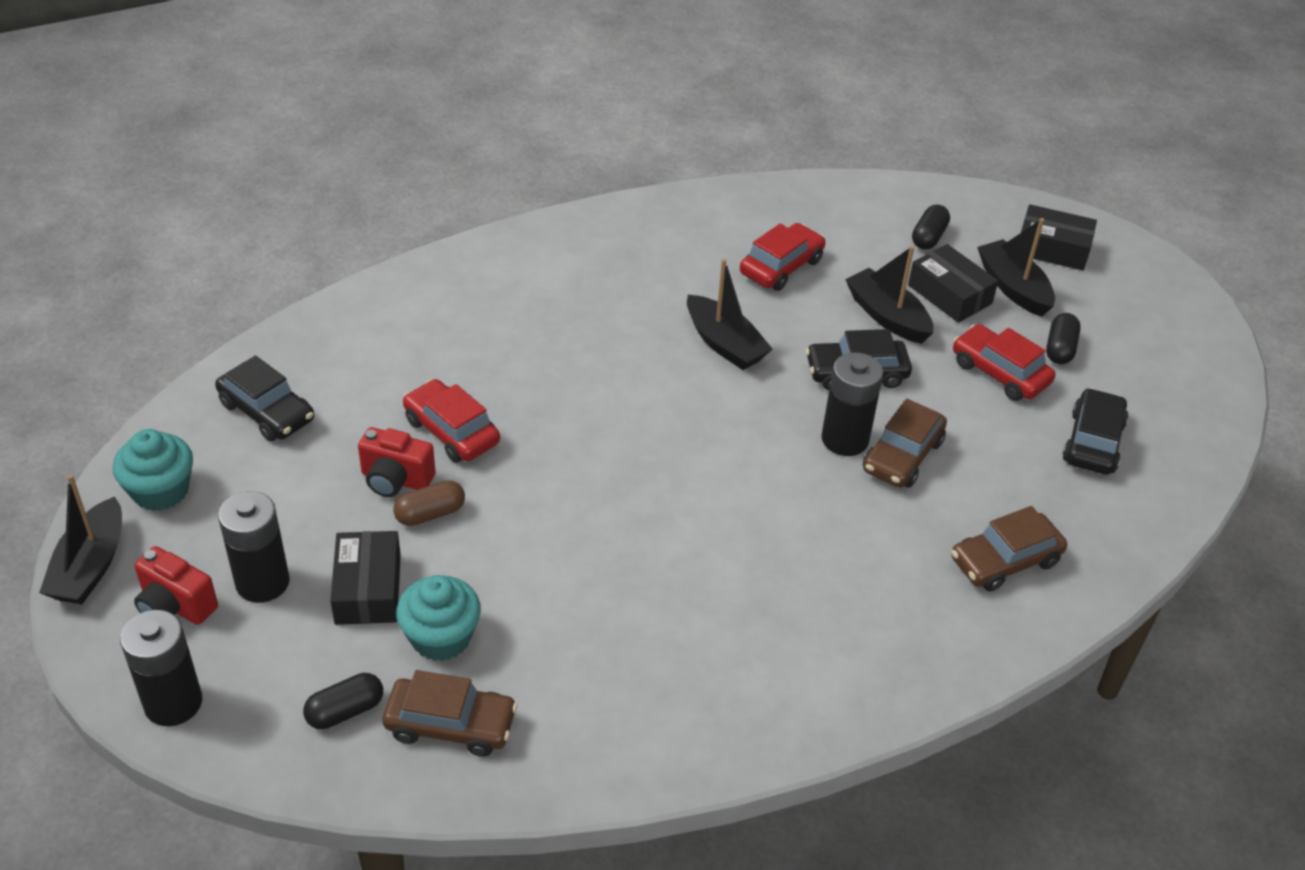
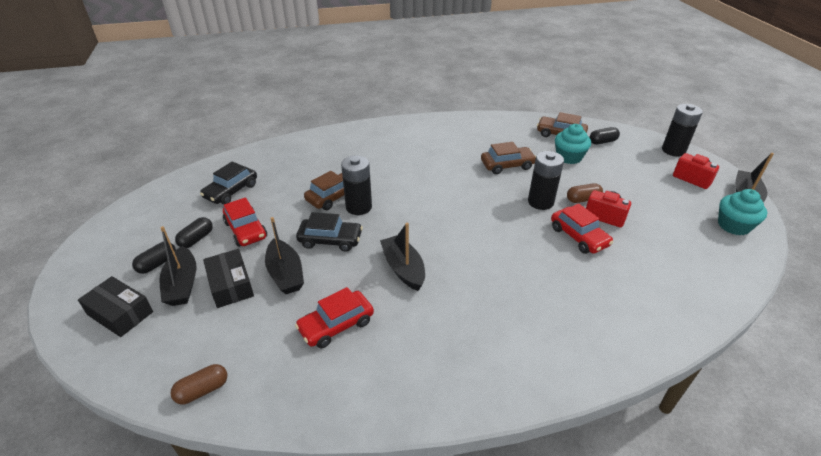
camera: 165 degrees left, 5 degrees down
black car [215,356,314,442] -> none
black battery [218,491,290,603] -> black battery moved to [528,151,564,210]
black box [330,531,401,625] -> none
black capsule [912,204,950,250] -> black capsule moved to [132,242,176,274]
brown car [951,506,1067,592] -> brown car moved to [481,142,536,174]
none -> brown capsule [170,364,227,404]

